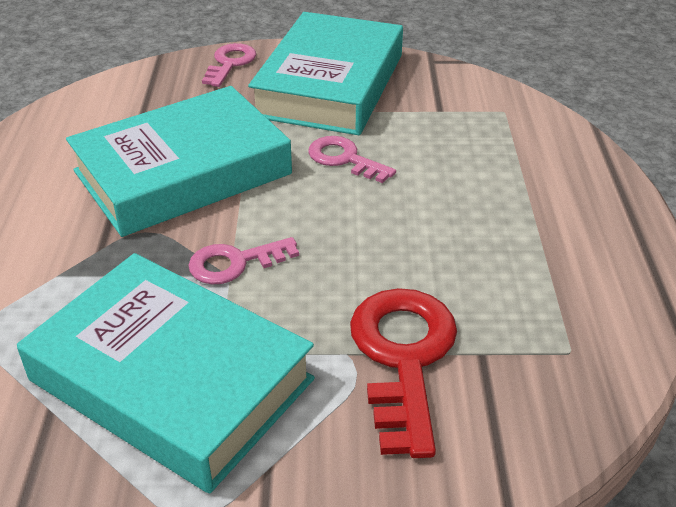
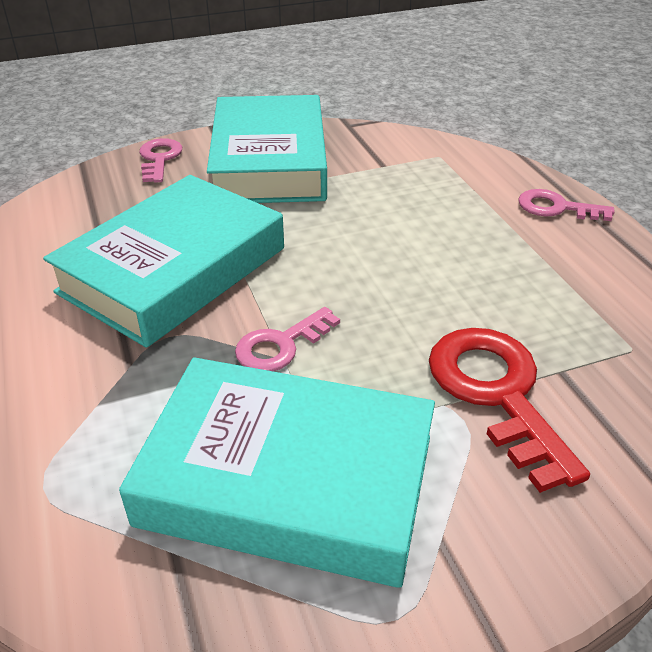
camera: 20 degrees left, 0 degrees up
pink key [308,136,396,183] -> pink key moved to [518,189,615,221]

